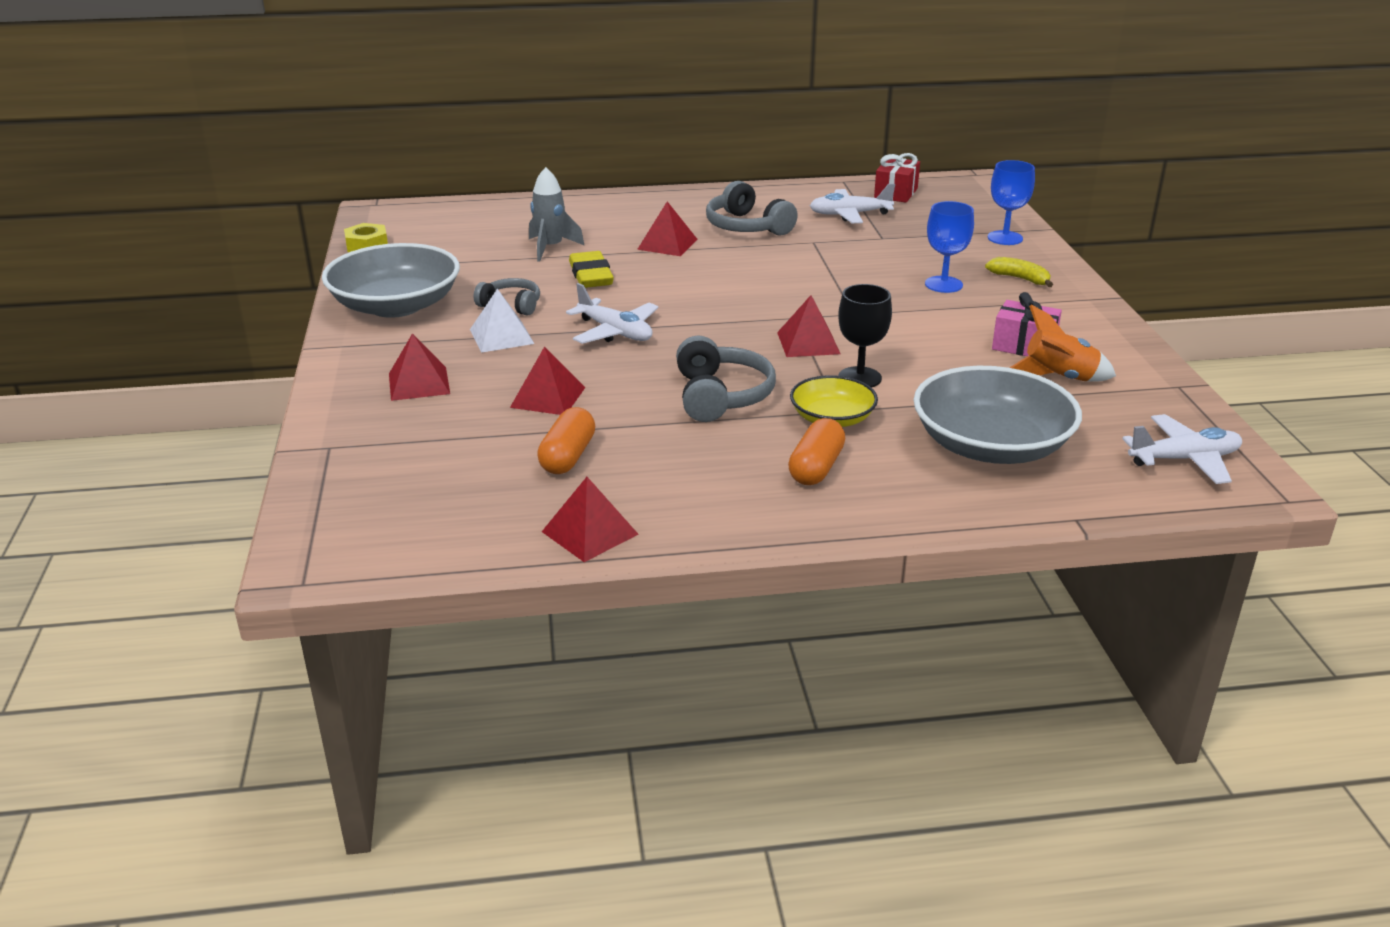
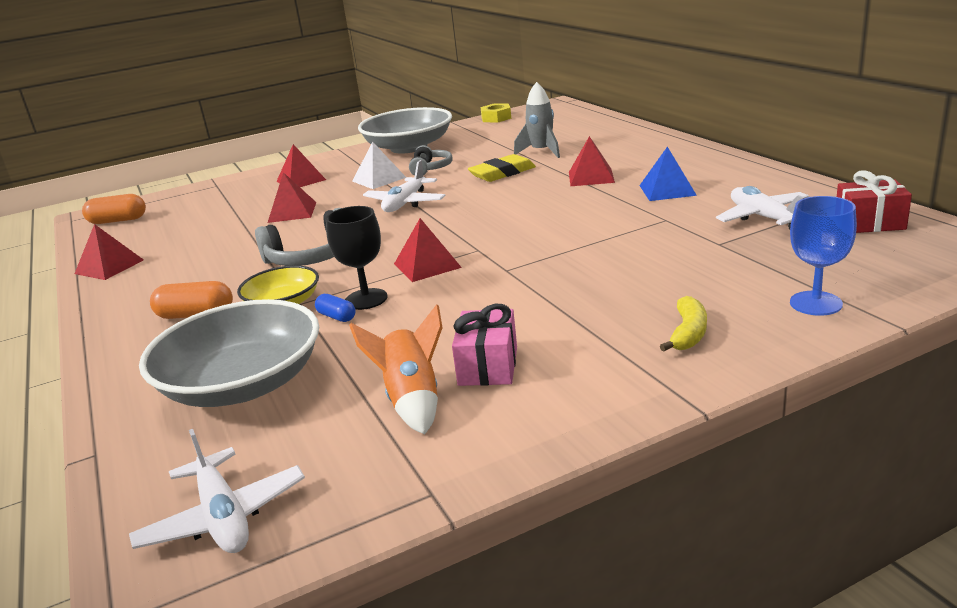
camera: 75 degrees right, 5 degrees down
orange capsule [537,407,595,474] -> orange capsule moved to [82,194,146,224]
grey headphones [706,181,798,236] -> blue pyramid [639,147,697,201]
blue goblet [925,201,974,293] -> none
none -> blue capsule [315,294,356,322]

